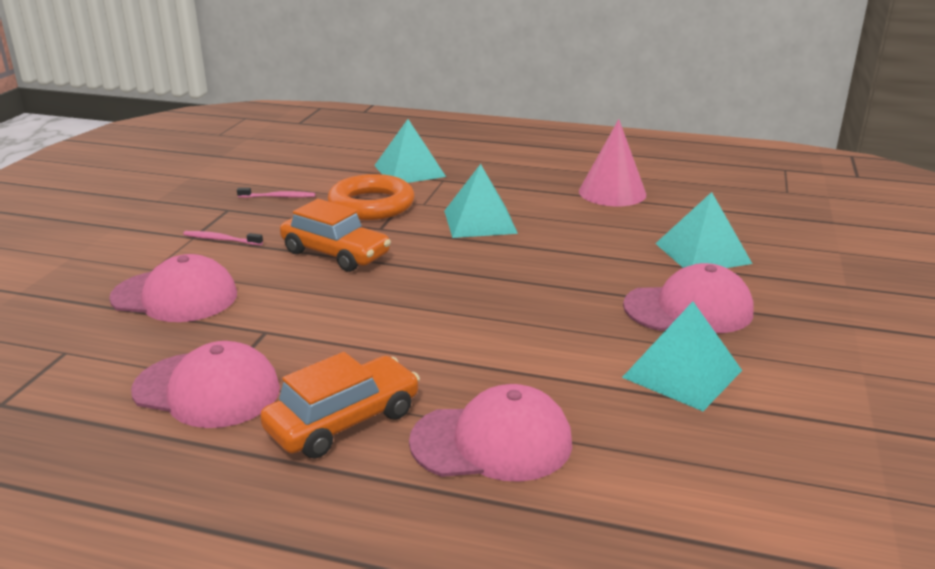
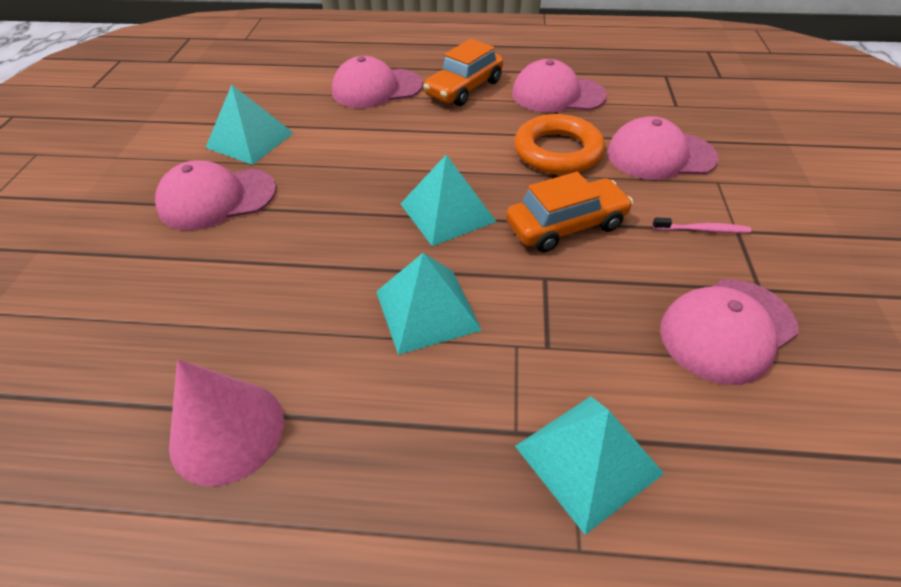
camera: 170 degrees right, 20 degrees up
pink toothbrush [237,188,315,198] -> pink cap [660,279,799,385]
orange car [280,199,391,272] -> orange car turned 135 degrees clockwise [506,172,633,253]
orange ring [327,174,414,220] -> orange ring moved to [514,114,605,175]
turquoise pyramid [655,192,752,268] -> turquoise pyramid moved to [401,155,497,246]

